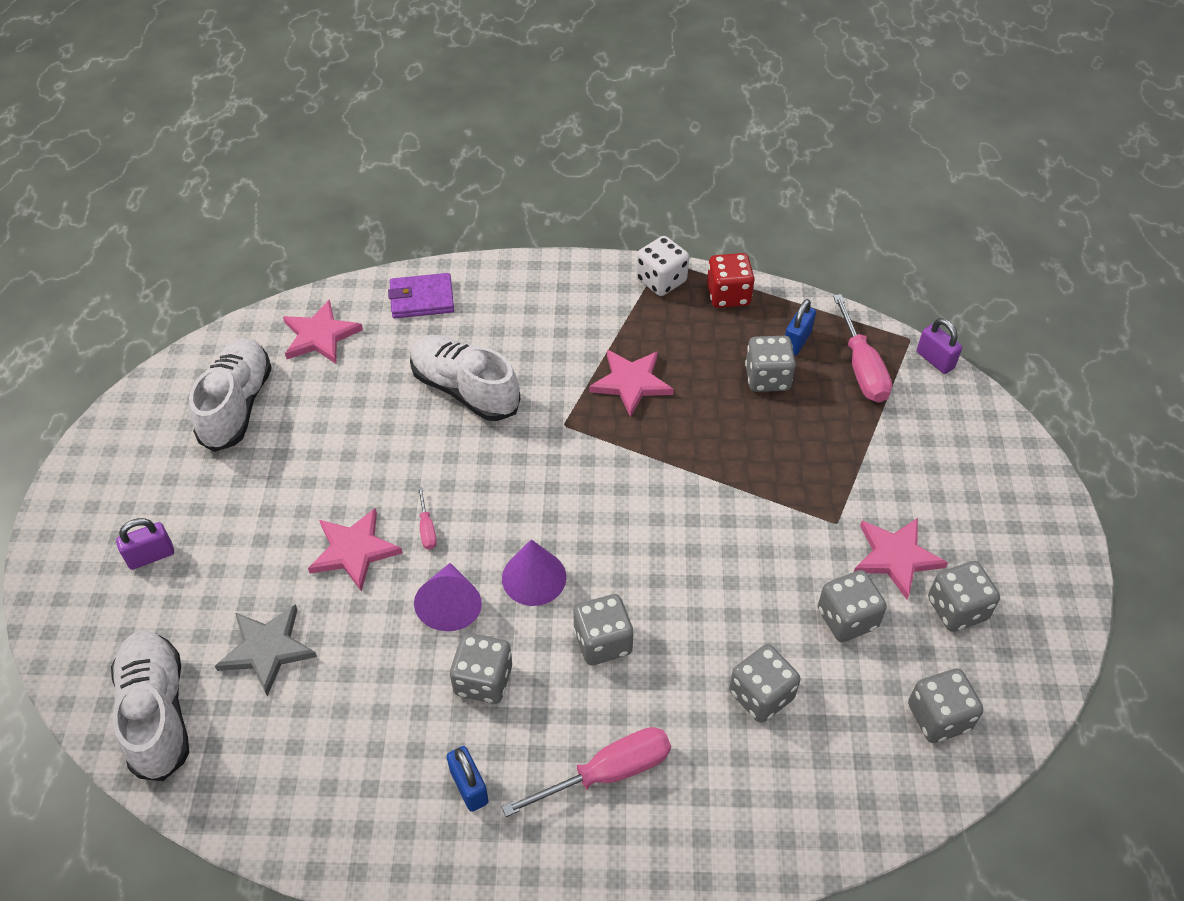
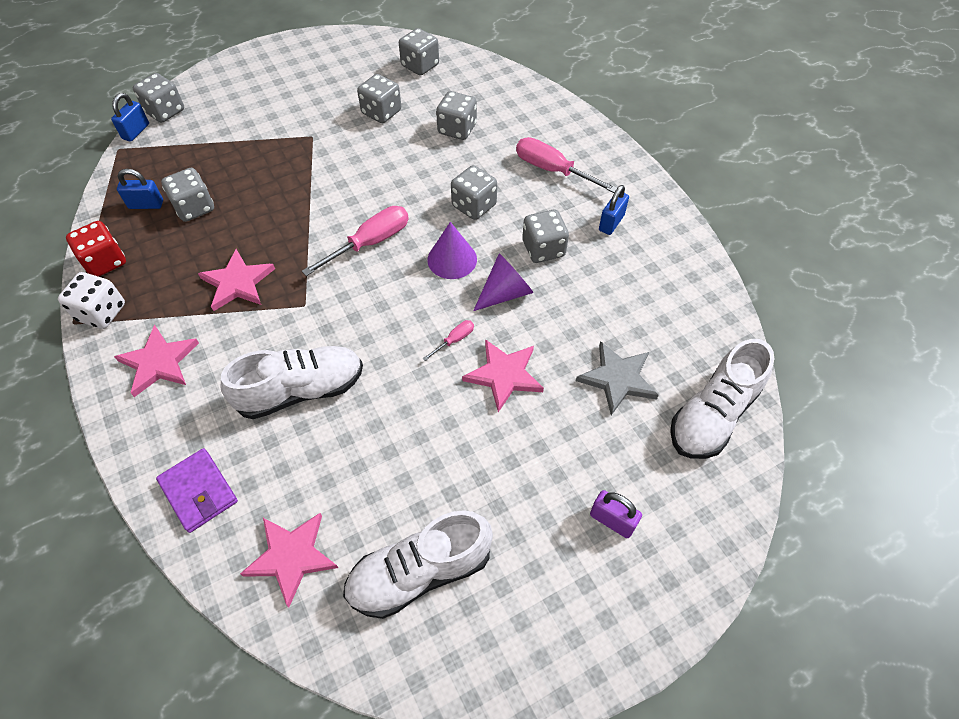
camera: 120 degrees left, 5 degrees up
white shoe [410,335,520,421] -> white shoe turned 120 degrees counterclockwise [221,346,363,419]
pink screwdriver [833,294,892,403] -> pink screwdriver moved to [302,206,409,276]
pink star [854,518,948,599] -> pink star moved to [114,325,199,397]
purple padlock [917,318,962,374] -> blue padlock [111,93,149,142]
grey dice [928,561,1000,632] -> grey dice moved to [133,73,184,123]

